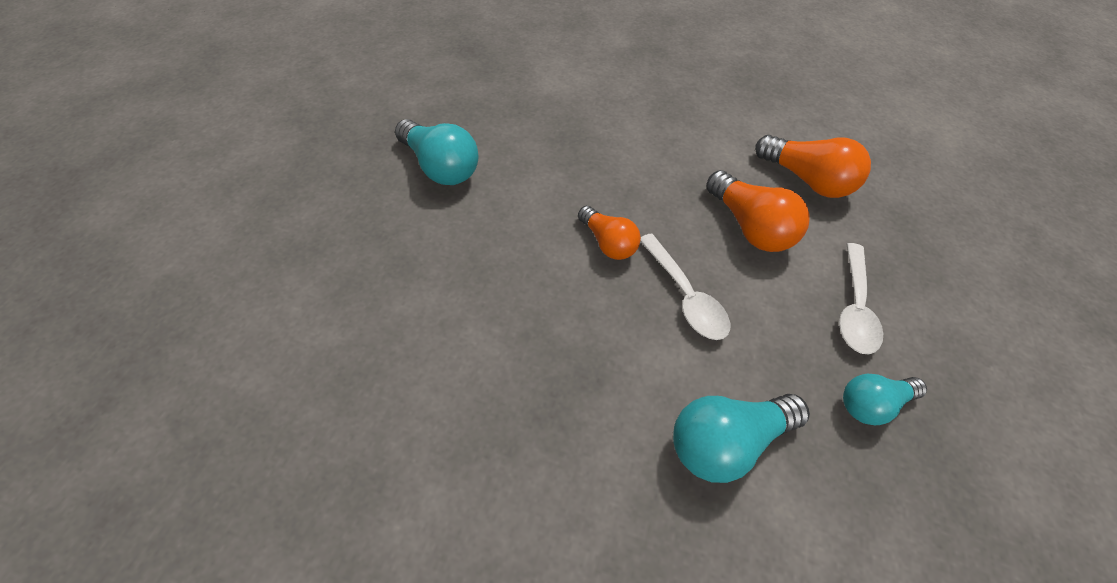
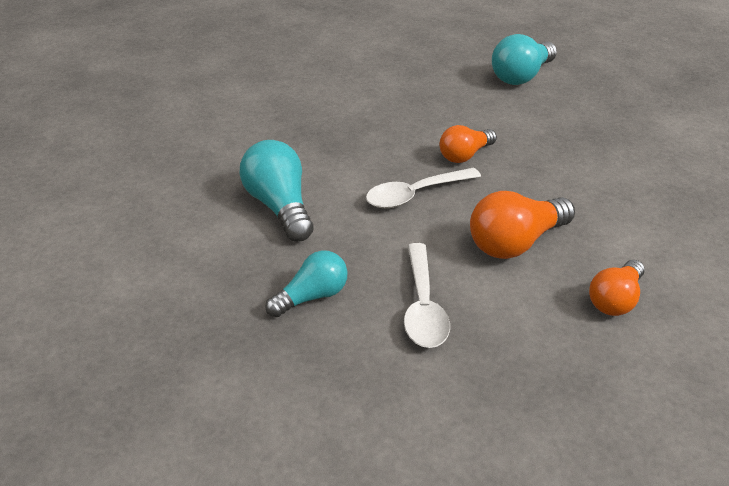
camera: 90 degrees right, 15 degrees down
orange light bulb [755,135,871,198] -> orange light bulb [589,260,645,316], size x0.65
white spoon [839,243,883,354] -> white spoon turned 105 degrees counterclockwise [404,243,450,348]
turquoise light bulb [843,374,927,425] -> turquoise light bulb turned 75 degrees clockwise [265,250,348,317]

